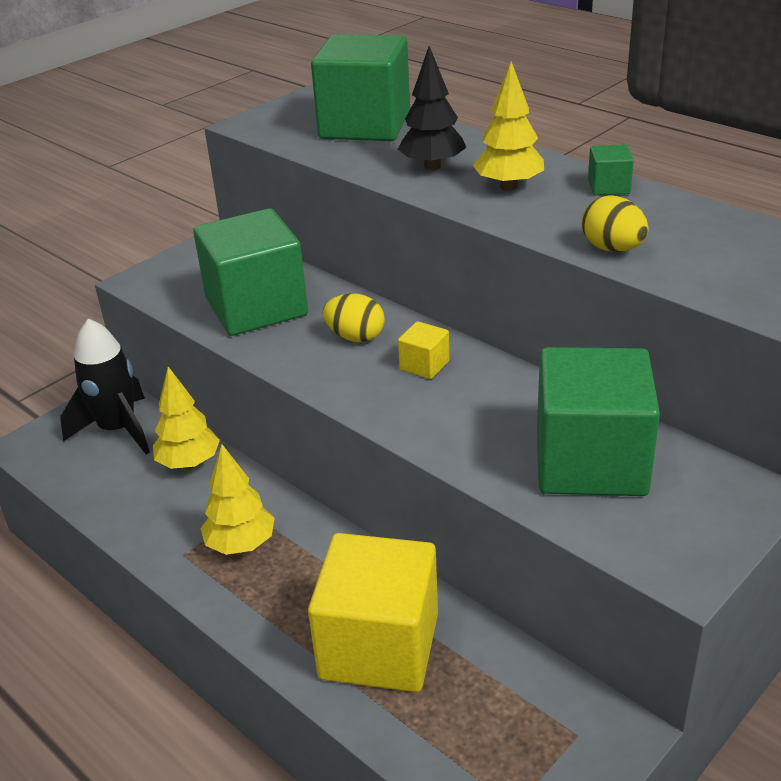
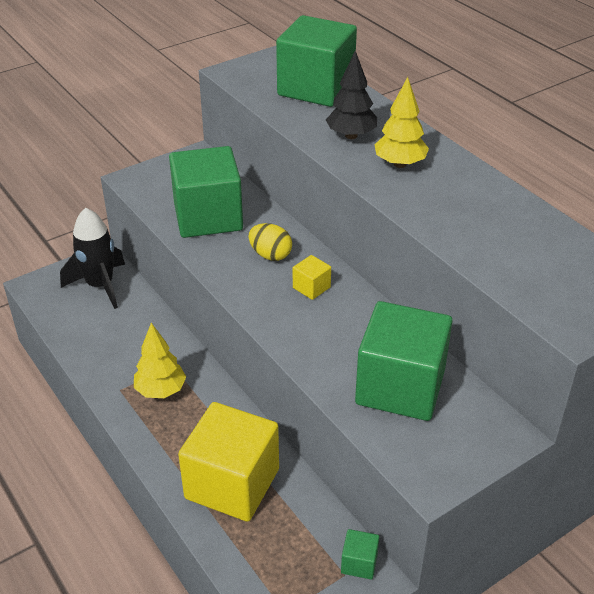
camera: 10 degrees right, 5 degrees up
yellow tree [153,367,220,469] -> none
yellow egg [582,196,648,252] -> none
green cube [588,144,634,195] -> green cube moved to [341,529,379,579]

